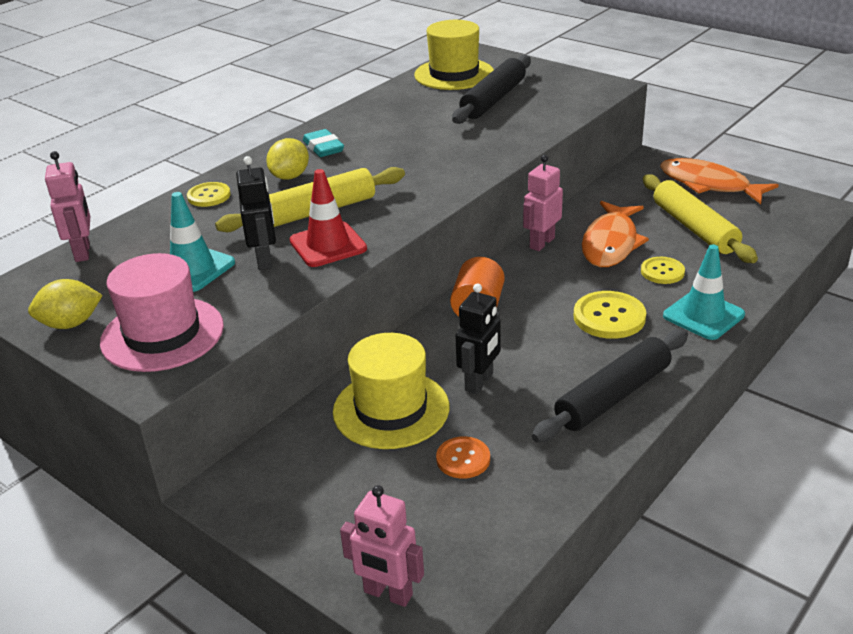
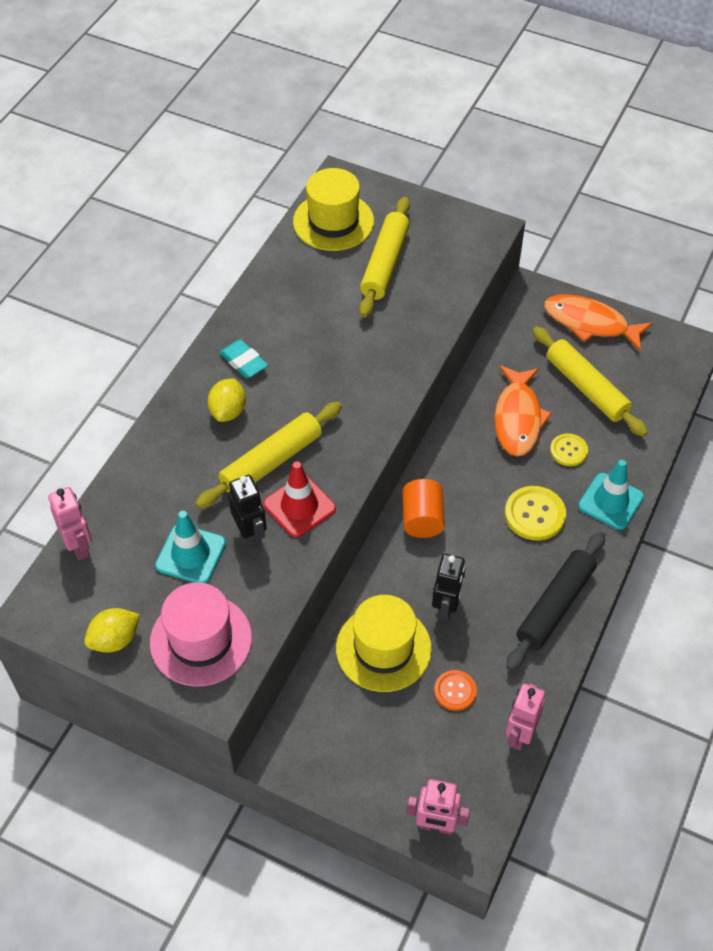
camera: 15 degrees left, 20 degrees up
yellow button [187,182,231,207] -> none
black rolling pin [452,55,531,124] -> yellow rolling pin [359,197,410,318]
pink robot [523,155,563,251] -> pink robot moved to [505,683,545,751]

